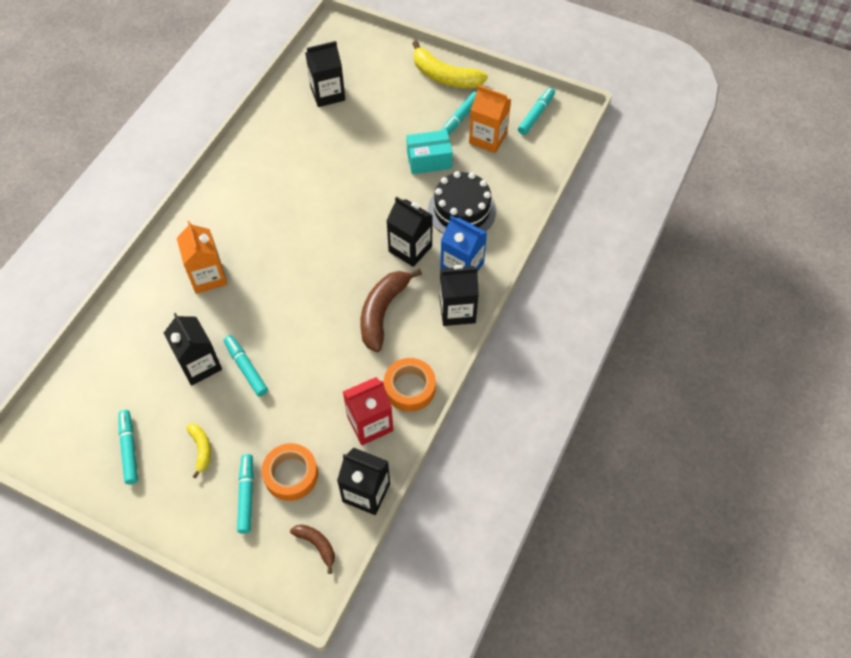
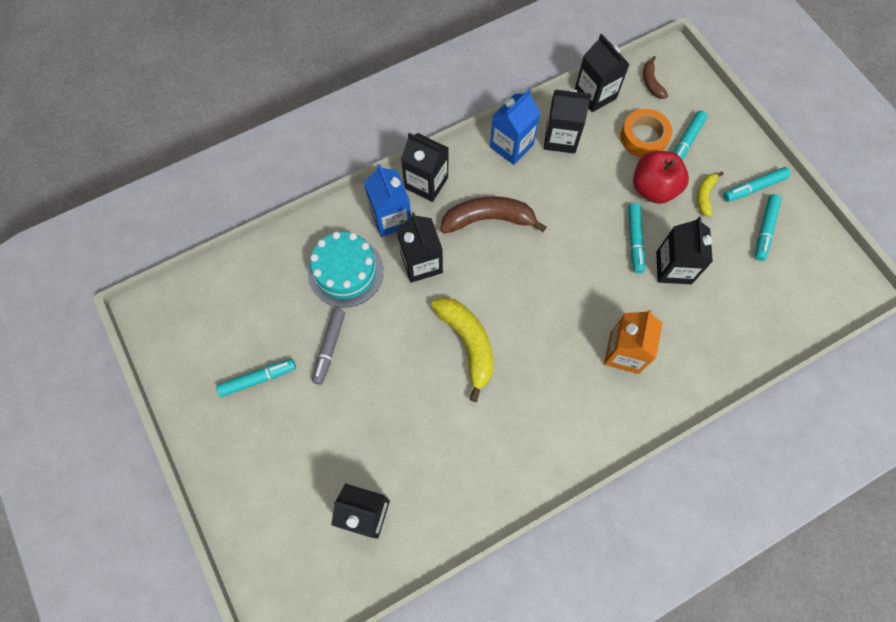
camera: 145 degrees left, 10 degrees up
red carton [343,377,393,445] -> black carton [544,89,591,154]
brown banana [360,269,422,352] -> brown banana turned 150 degrees counterclockwise [440,196,547,233]
orange tape [384,358,436,412] -> blue carton [490,89,541,165]
turquoise box [406,130,453,174] -> grey marker [312,309,345,385]
yellow banana [412,41,488,88] -> yellow banana moved to [431,297,493,402]
black cake [428,171,496,234] -> turquoise cake [308,231,384,307]
orange carton [469,85,511,153] -> none
turquoise marker [518,88,555,135] -> turquoise marker moved to [723,167,791,202]
none -> red apple [633,151,689,204]

